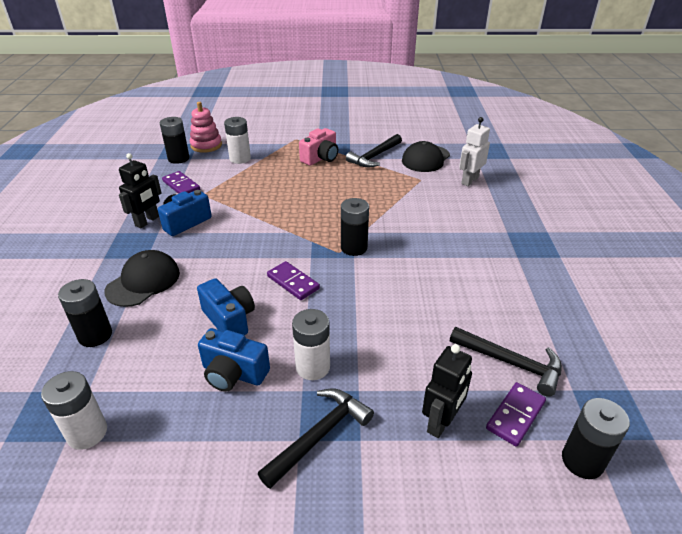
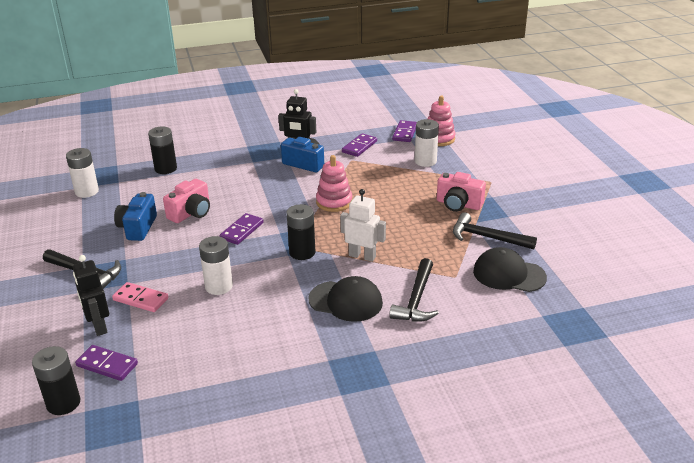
camera: 75 degrees right, 5 degrees down
black cap [104,250,180,307] -> black cap moved to [308,276,383,322]
black battery [160,117,189,164] -> purple domino [392,120,417,142]
blue camera [197,278,255,335] -> pink camera [163,179,210,223]
white battery [292,309,330,380] -> white battery moved to [199,236,233,295]
black robot [422,344,472,438] -> black robot turned 45 degrees clockwise [73,255,109,336]
black hammer [450,327,562,397] -> black hammer moved to [389,258,439,322]
white robot [459,117,490,186] -> white robot moved to [340,189,386,262]
none -> pink domino [112,282,168,312]
none -> pink stacking toy [316,155,352,212]

